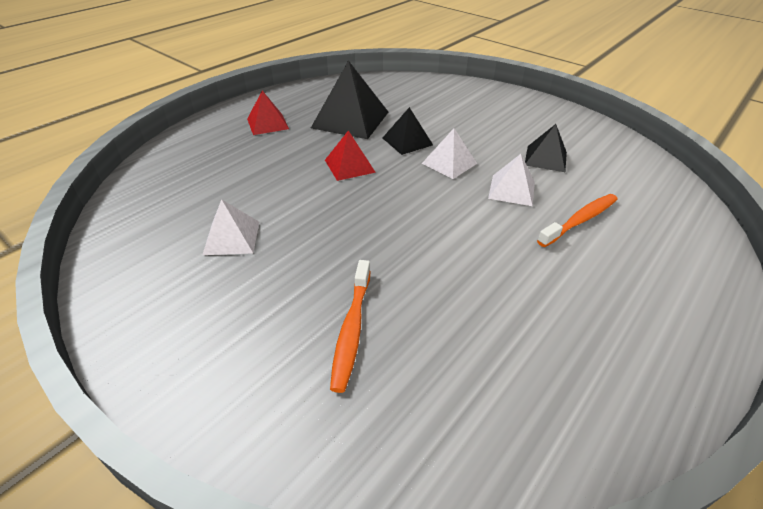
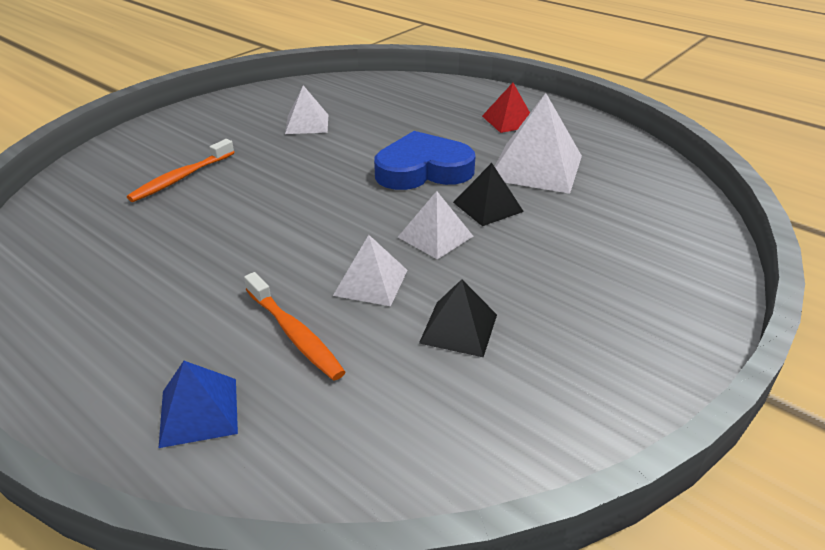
camera: 90 degrees right, 5 degrees down
black pyramid [311,60,388,139] -> white pyramid [495,93,582,194]
red pyramid [325,130,376,181] -> blue heart [374,131,476,190]
orange toothbrush [330,260,370,393] -> orange toothbrush turned 60 degrees counterclockwise [127,139,234,202]
none -> blue pyramid [159,361,238,448]

